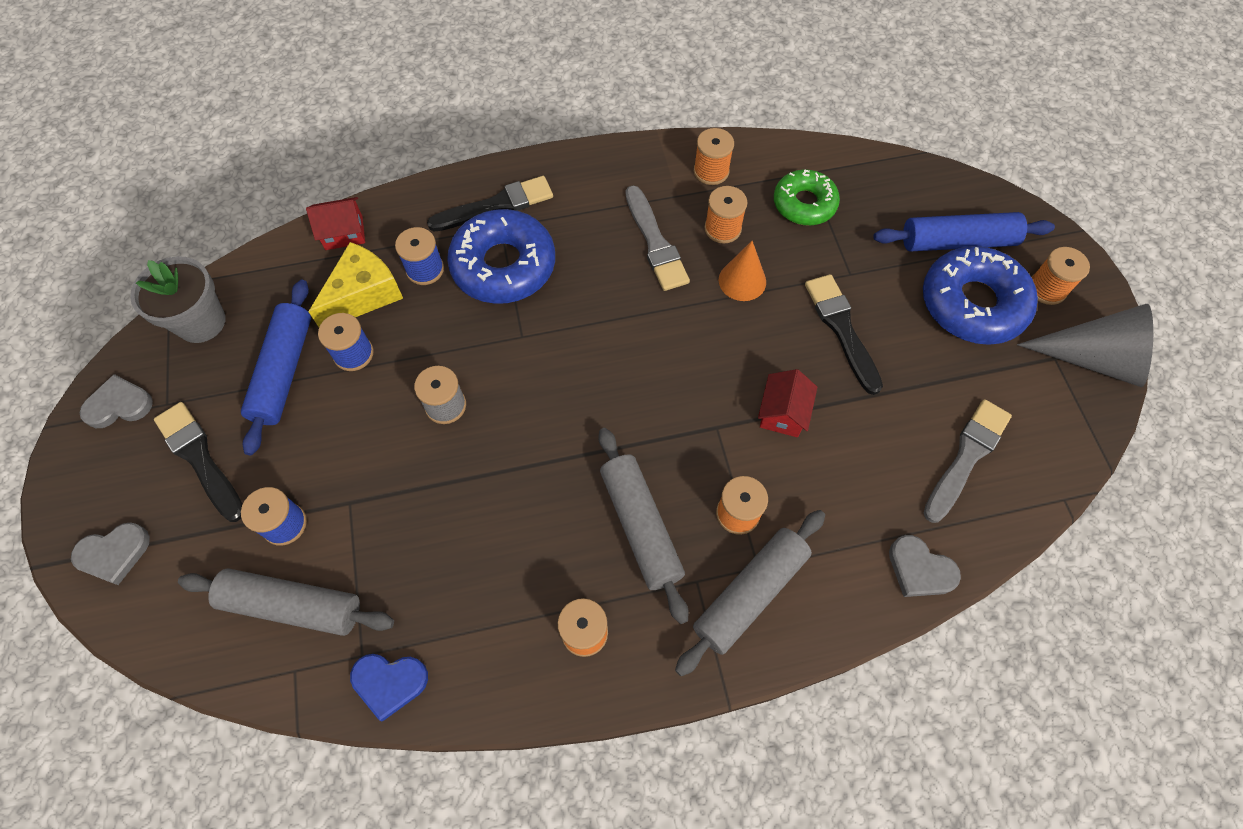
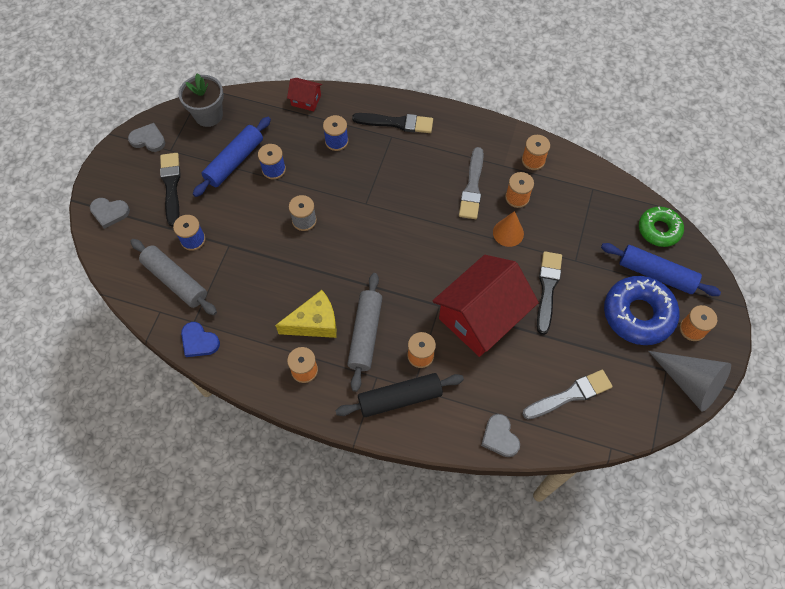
camera: 30 degrees right, 0 degrees up
yellow cheese [309,242,403,327] -> yellow cheese moved to [275,290,337,338]
blue donut [447,209,555,304] -> none
grey rolling pin [675,510,825,676] -> black rolling pin [335,373,464,417]
red house [758,369,817,437] -> red house [432,255,539,357], size x2.32
green donut [774,169,840,226] -> green donut moved to [639,207,684,247]

